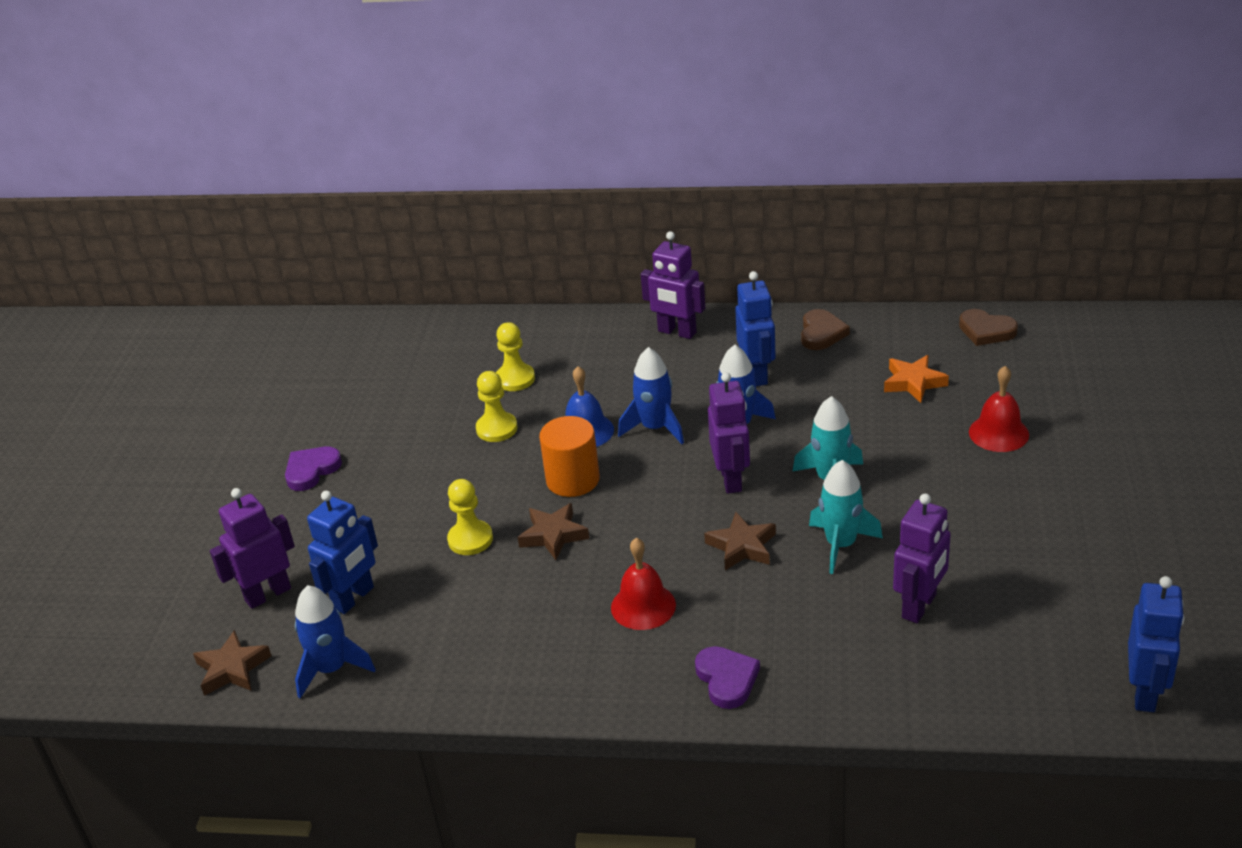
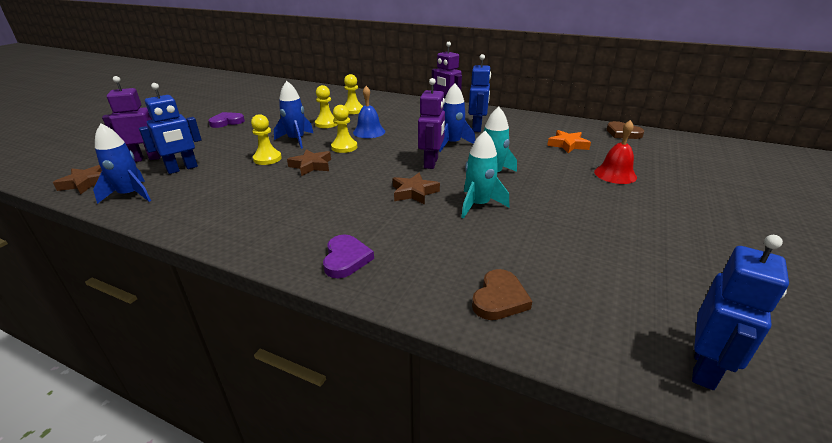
camera: 15 degrees right, 5 degrees down
orange cylinder [539,416,600,497] -> yellow pawn [331,105,357,153]
red bell [611,538,676,630] -> none
blue rocket [618,347,684,444] -> blue rocket moved to [274,81,313,149]
brown heart [801,309,850,350] -> brown heart moved to [472,269,532,320]
purple robot [893,494,951,623] -> none

